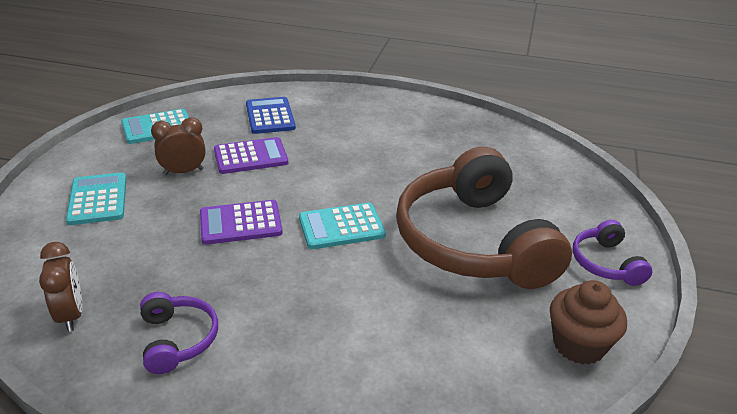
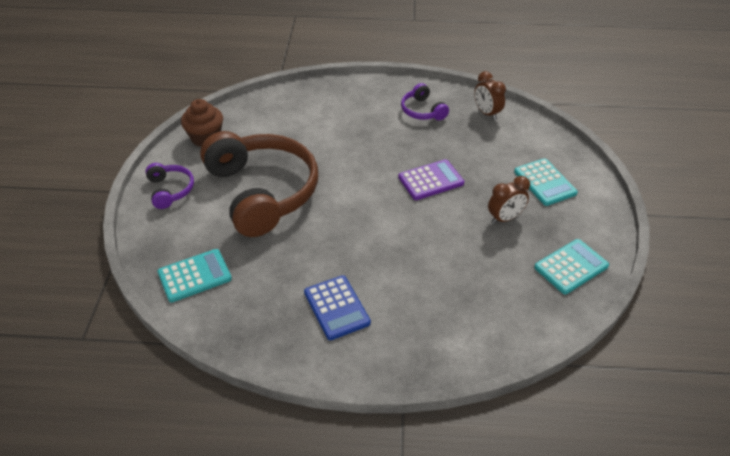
camera: 170 degrees right, 10 degrees up
purple calculator [214,137,288,174] -> none
blue calculator [246,97,296,134] -> blue calculator moved to [304,275,371,340]
turquoise calculator [299,203,386,249] -> turquoise calculator moved to [158,249,232,302]

